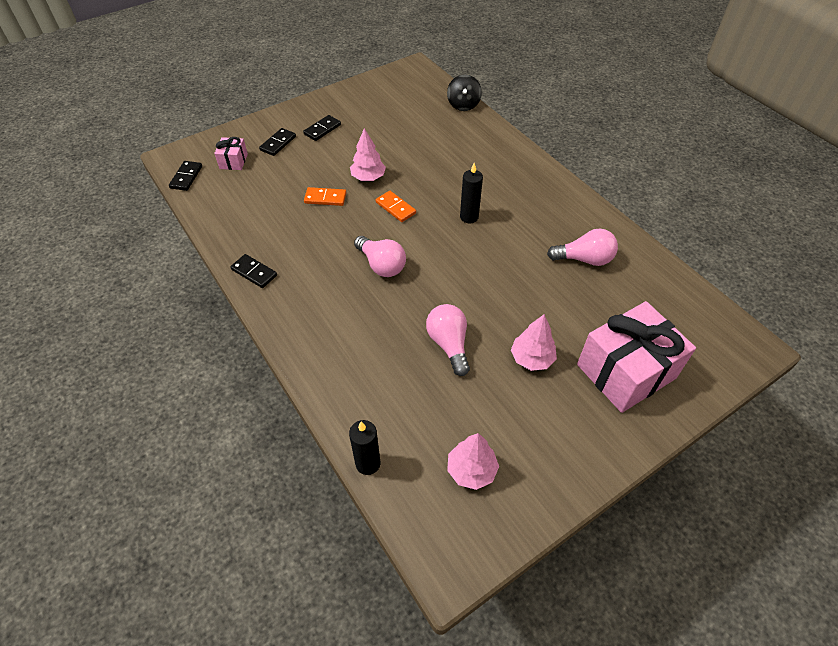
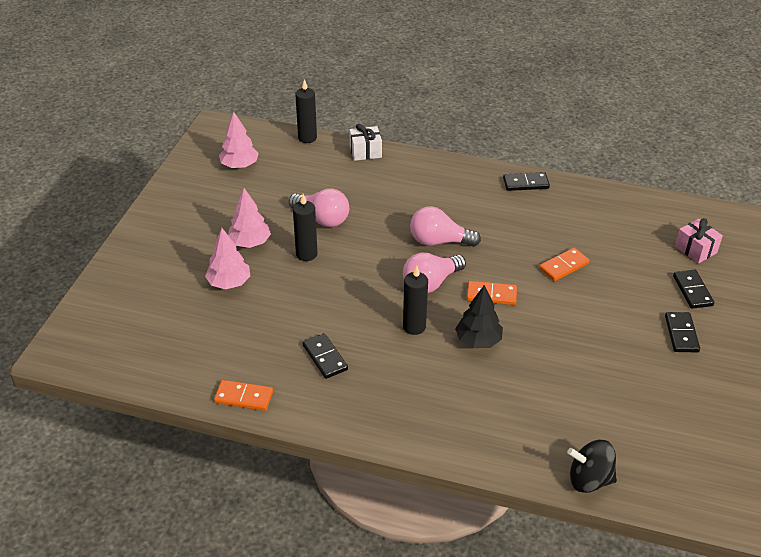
camera: 140 degrees right, 10 degrees down
black domino [169,161,202,191] -> black domino moved to [303,333,348,379]
pink tree [350,128,386,181] -> pink tree moved to [205,228,250,289]
black spinning top [447,74,482,111] -> black spinning top turned 45 degrees counterclockwise [567,440,617,493]
pink light bulb [547,229,618,266] -> pink light bulb moved to [403,253,466,293]
pink gift [577,301,696,413] -> none
none -> orange domino [214,380,273,411]
none -> black candle [293,194,317,261]
none -> white gift [349,124,382,161]
none -> black tree [455,285,503,348]

